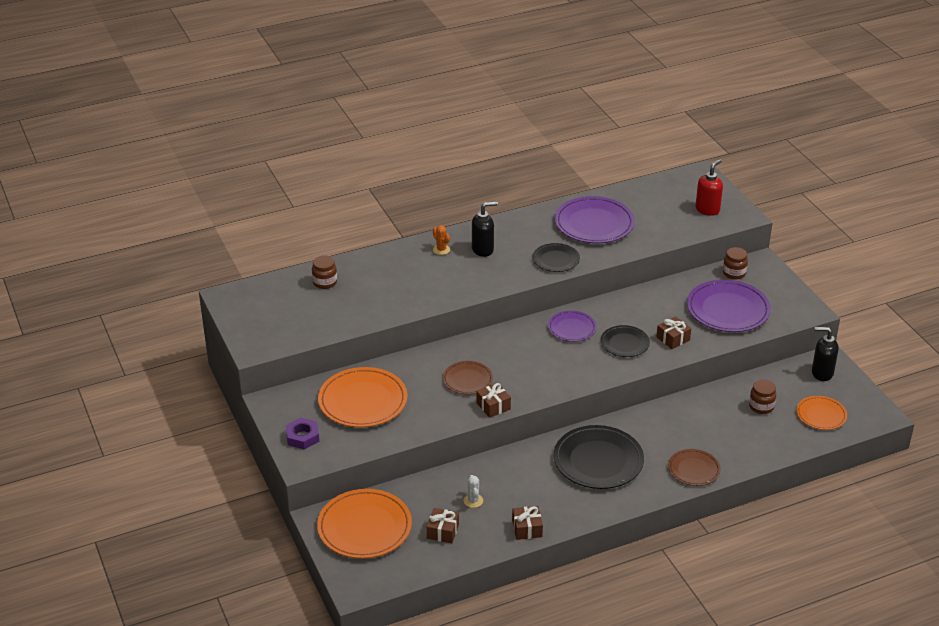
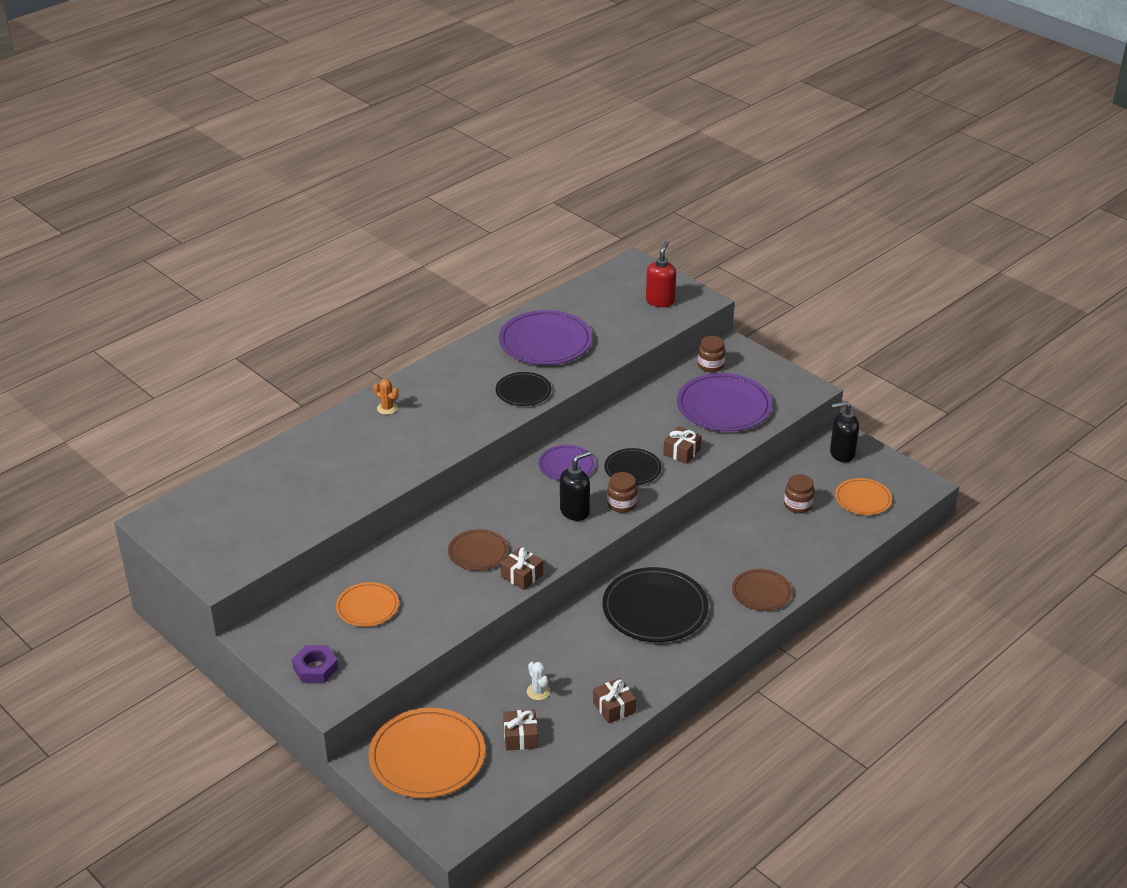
camera: 20 degrees left, 0 degrees up
brown jar [312,256,337,289] -> brown jar moved to [607,472,637,513]
orange plate [318,367,407,427] -> orange plate [336,582,399,627], size x0.57
black soap dispenser [472,201,498,257] -> black soap dispenser moved to [560,451,591,521]

